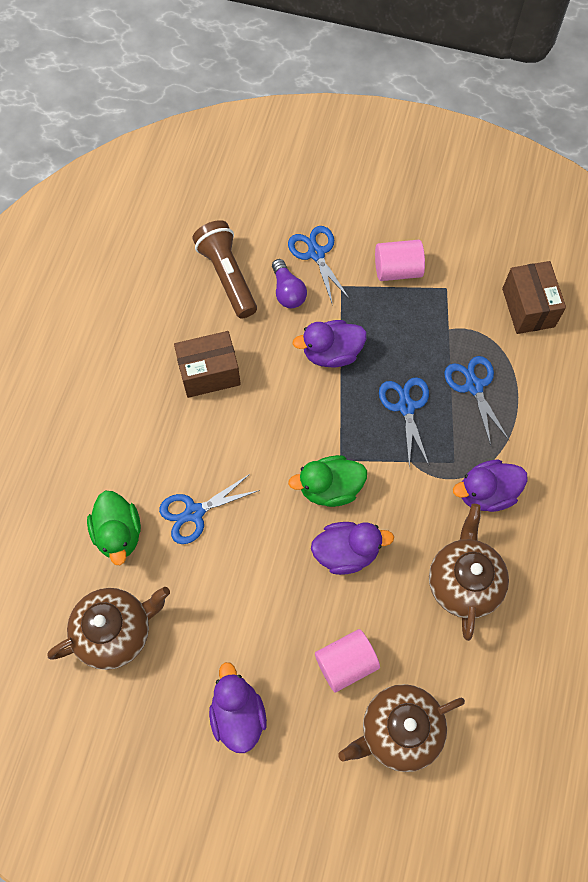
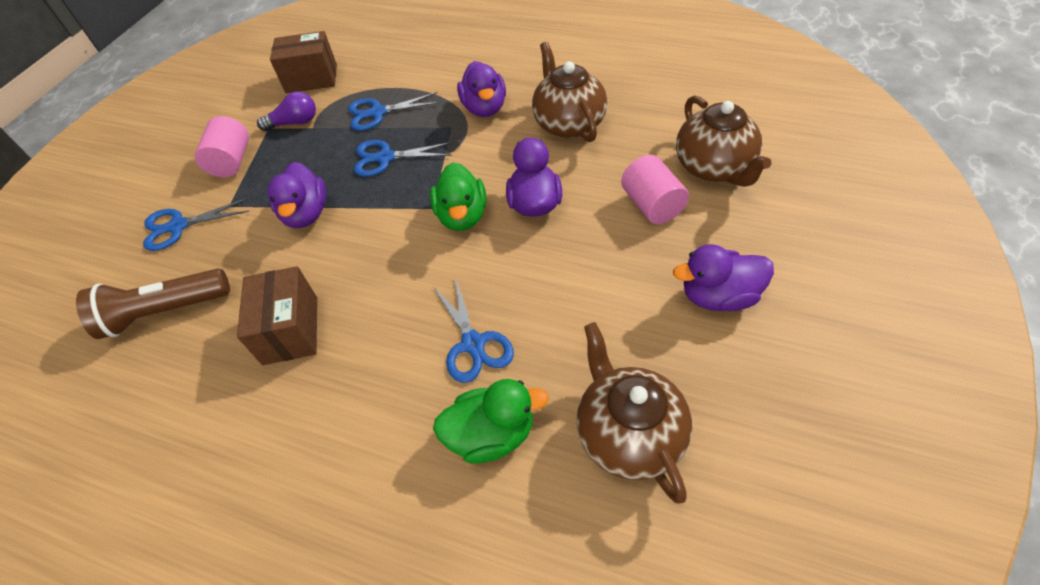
camera: 80 degrees left, 15 degrees down
purple light bulb [272,259,307,308] -> purple light bulb moved to [257,91,316,131]
brown teapot [429,504,509,641] -> brown teapot turned 60 degrees clockwise [532,42,607,142]

